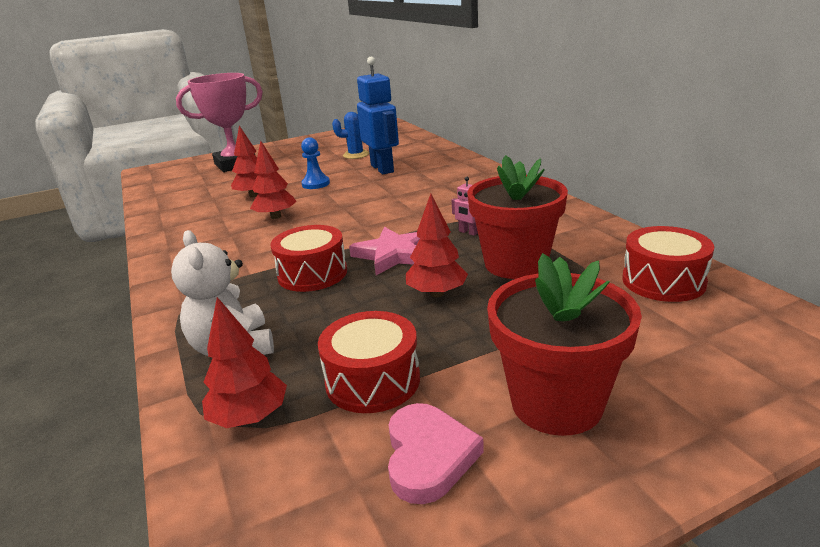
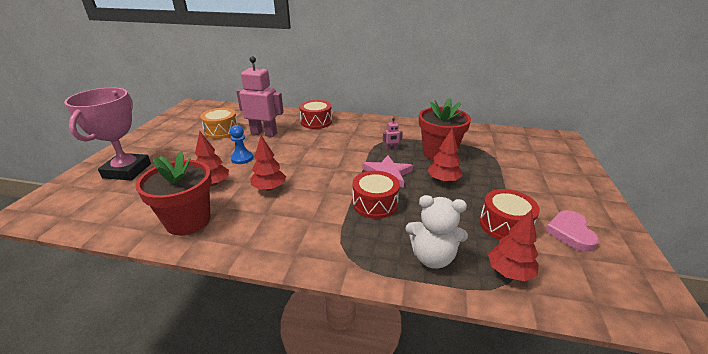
camera: 55 degrees left, 5 degrees up
blue cactus [332,112,369,159] -> orange drum [200,108,238,139]
blue robot [357,57,399,174] -> pink robot [236,56,284,137]
pink heart [388,403,484,504] -> pink heart turned 120 degrees counterclockwise [545,210,599,252]
red flower pot [487,253,642,436] -> red flower pot moved to [136,151,212,235]
red drum [622,226,714,302] -> red drum moved to [299,100,332,129]

